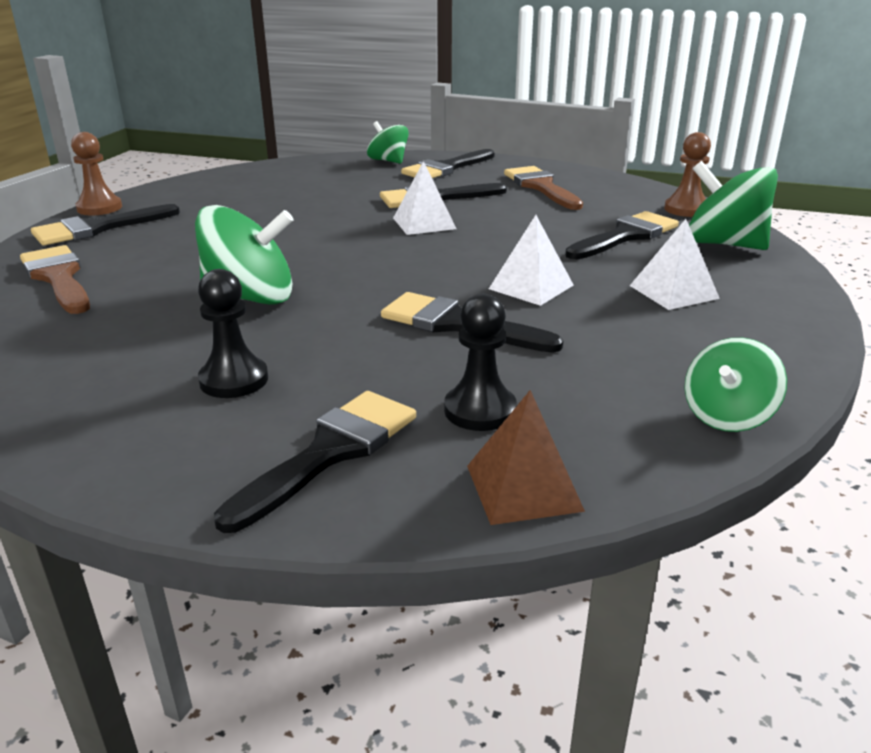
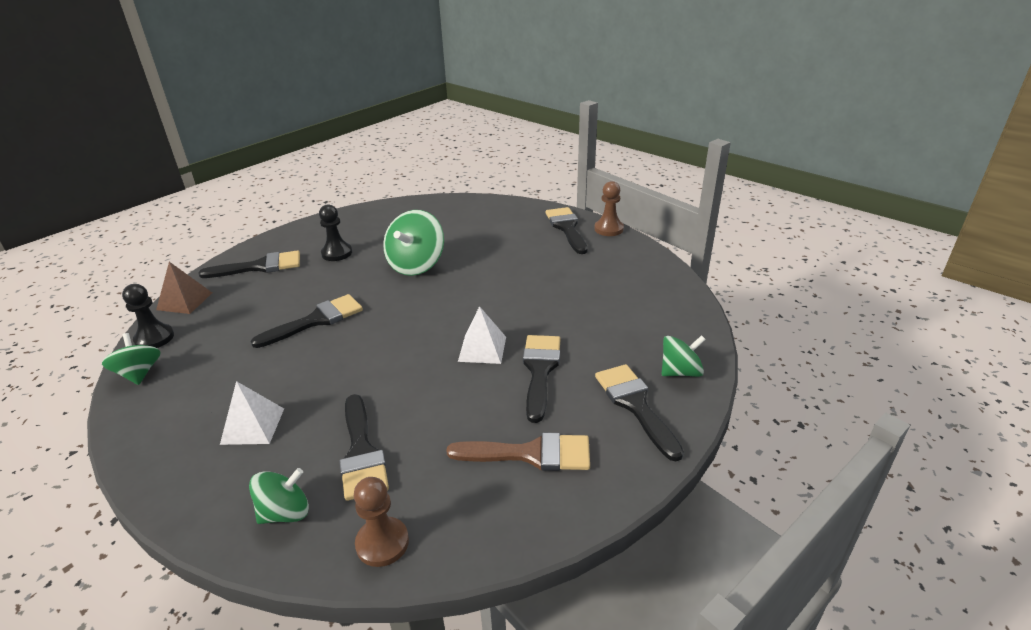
camera: 115 degrees right, 5 degrees up
brown brush [20,245,90,314] -> none
black brush [214,391,416,533] -> black brush turned 75 degrees counterclockwise [198,250,300,278]
black pawn [444,294,517,431] -> black pawn moved to [122,284,174,348]
white pyramid [489,215,574,306] -> none
green spinning top [689,161,778,250] -> green spinning top [249,468,309,524], size x0.62

